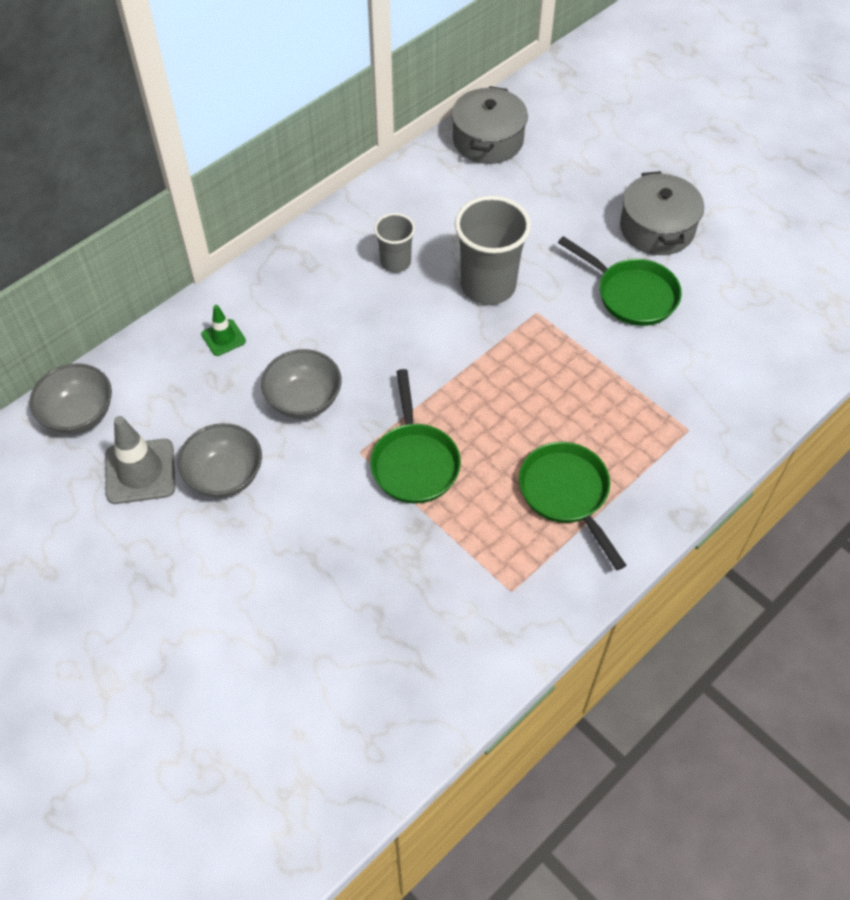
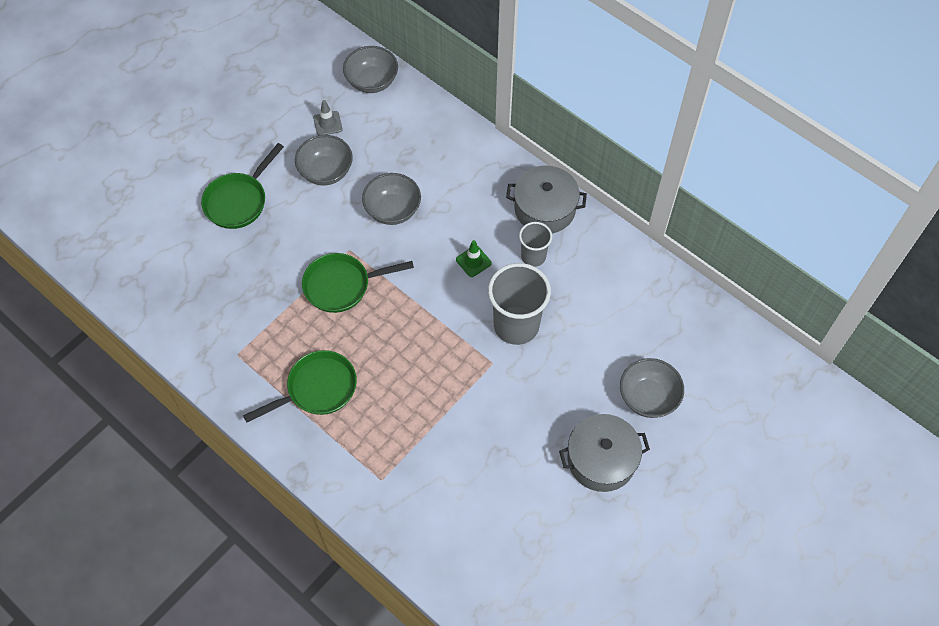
camera: 85 degrees right, 5 degrees up
grey traffic cone [105,416,175,504] -> grey traffic cone [313,100,343,135], size x0.57
green traffic cone [201,305,246,356] -> green traffic cone moved to [456,240,492,277]
grey pot [452,86,528,164] -> grey pot moved to [506,165,587,234]
green pan [558,236,682,326] -> green pan moved to [201,143,284,229]
none -> grey bowl [620,358,684,418]

